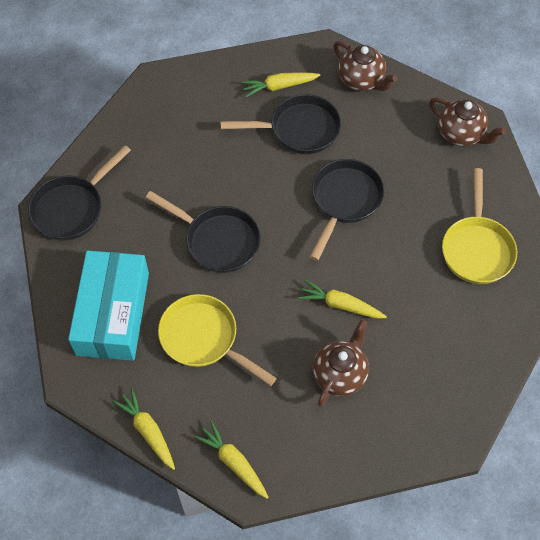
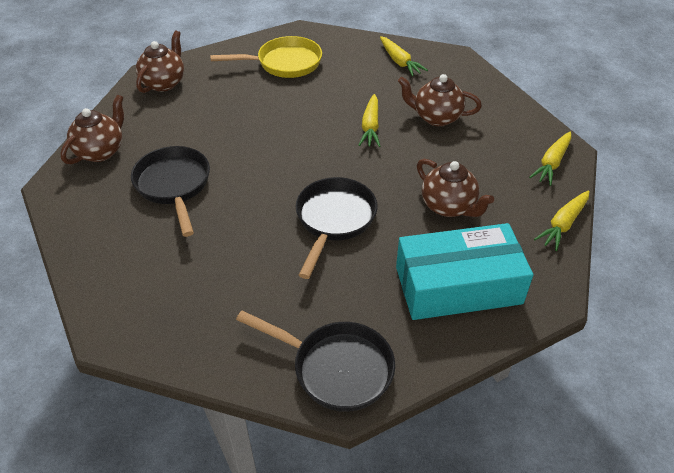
camera: 105 degrees left, 15 degrees down
yellow pan [158,294,277,386] -> brown teapot [417,159,494,217]
yellow carrot [241,72,321,97] -> yellow carrot moved to [380,36,428,76]
black pan [310,159,384,261] -> none

